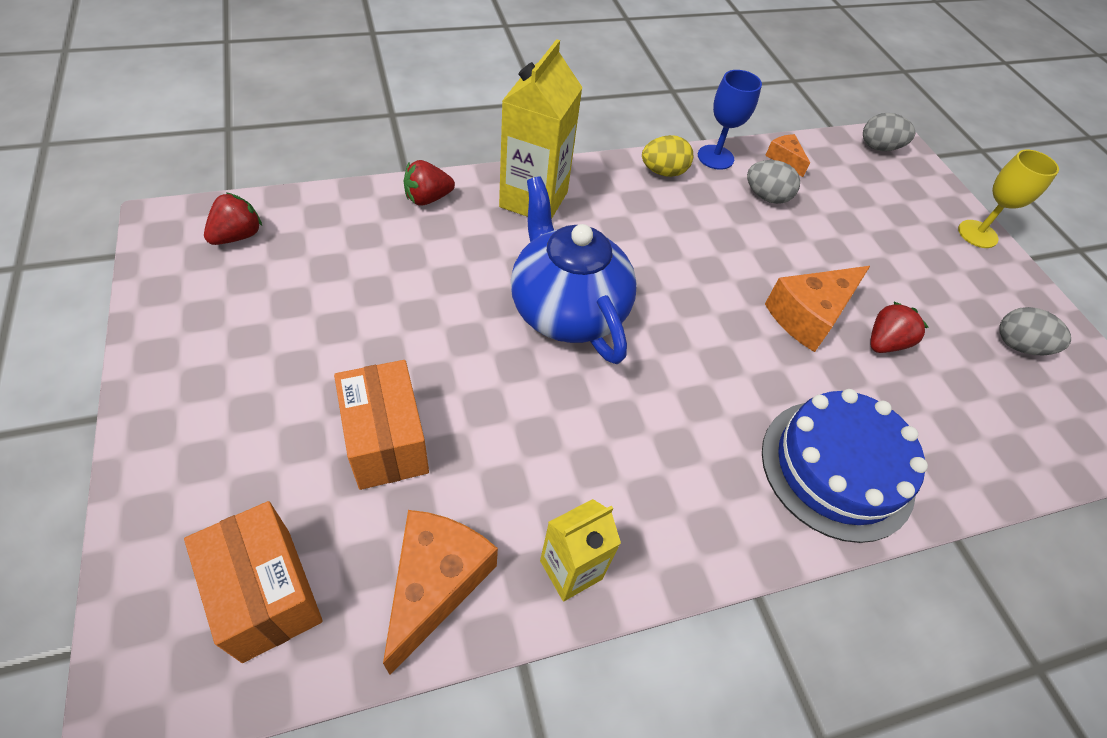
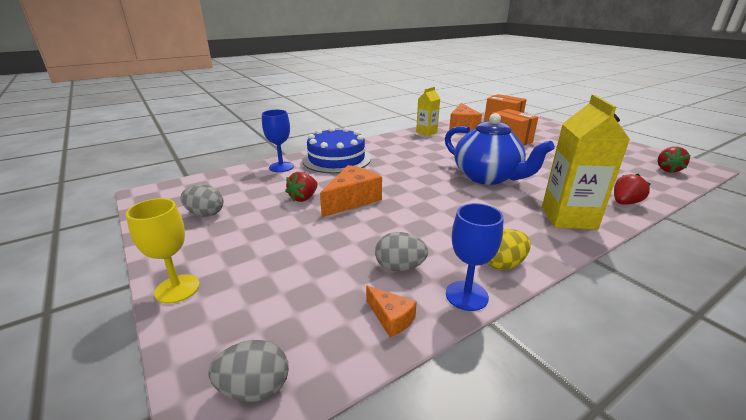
camera: 170 degrees right, 25 degrees down
none -> blue goblet [262,110,294,172]

